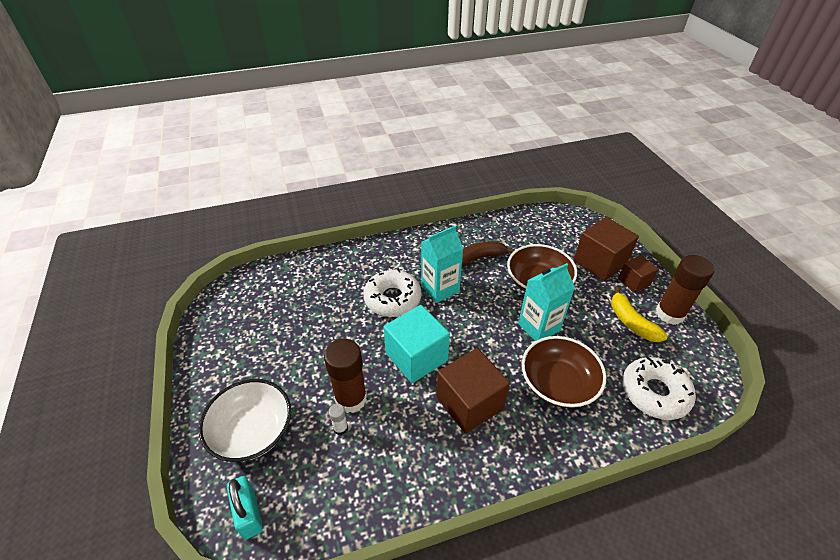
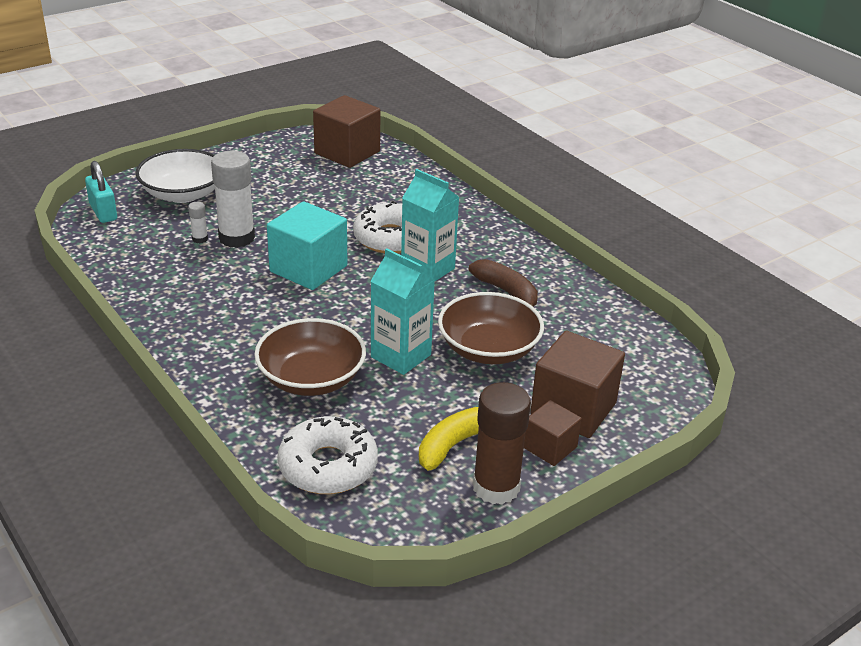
camera: 70 degrees right, 10 degrees down
turquoise padlock [227,476,263,539] -> turquoise padlock turned 75 degrees counterclockwise [85,161,117,223]
brown glue stick [324,339,367,413] -> white glue stick [211,151,255,248]
brown cube [437,348,510,434] -> brown cube moved to [313,95,381,168]

